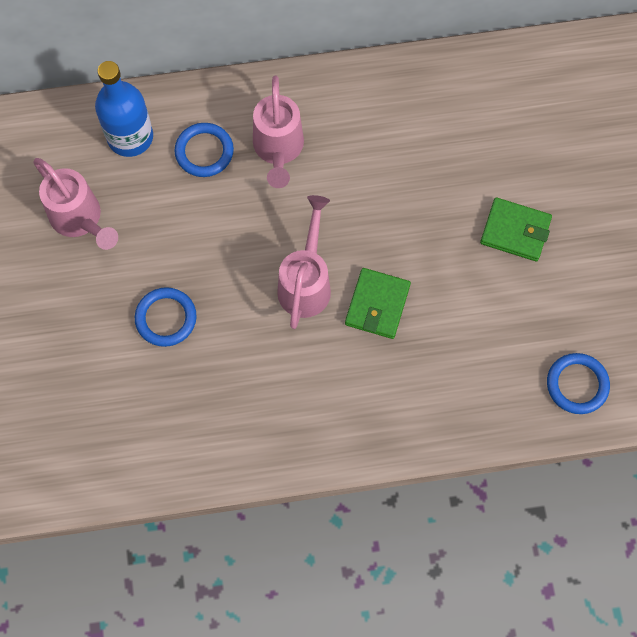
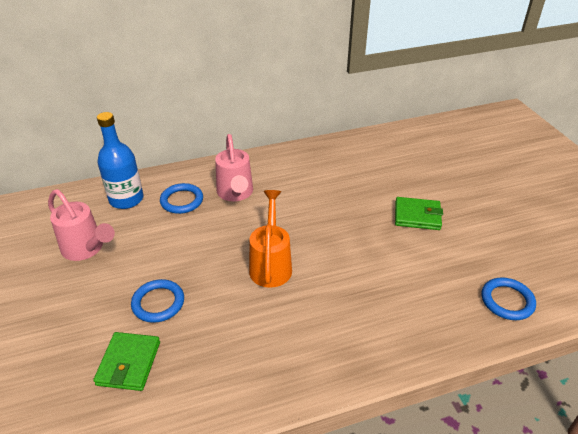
camera: 10 degrees left, 30 degrees down
pink watering can [277,195,331,329] -> orange watering can [249,190,292,288]
green wallet [345,268,411,339] -> green wallet moved to [93,332,160,391]

